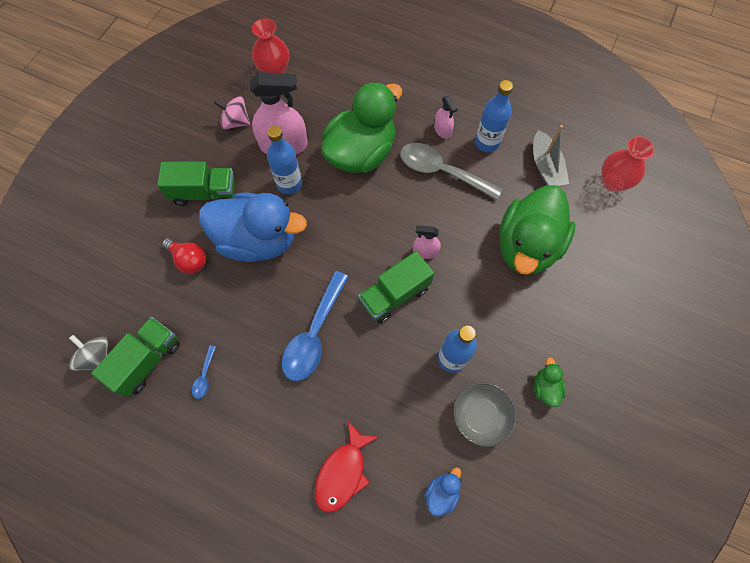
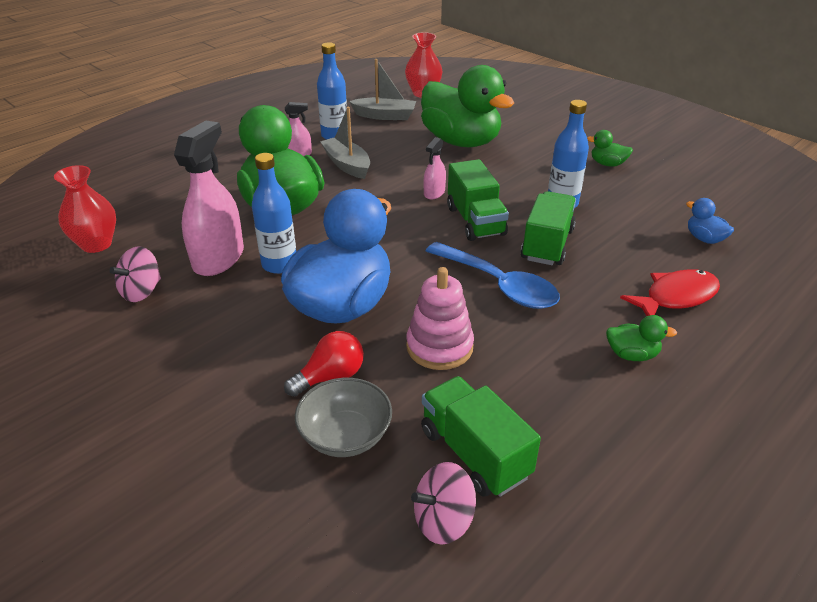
camera: 70 degrees left, 30 degrees down
grey spinning top [69,335,108,371] -> pink spinning top [411,462,476,545]
green truck [157,161,235,206] -> green truck moved to [521,191,576,265]
blue spoon [192,345,216,399] -> none
red fish [315,421,379,513] -> red fish turned 75 degrees counterclockwise [620,269,720,316]
grey spoon [400,143,502,200] -> grey boat [320,107,370,179]
grey bowl [453,382,517,447] -> grey bowl moved to [295,378,392,457]
none -> pink stacking toy [406,267,474,370]
none -> green duck [606,315,677,361]

